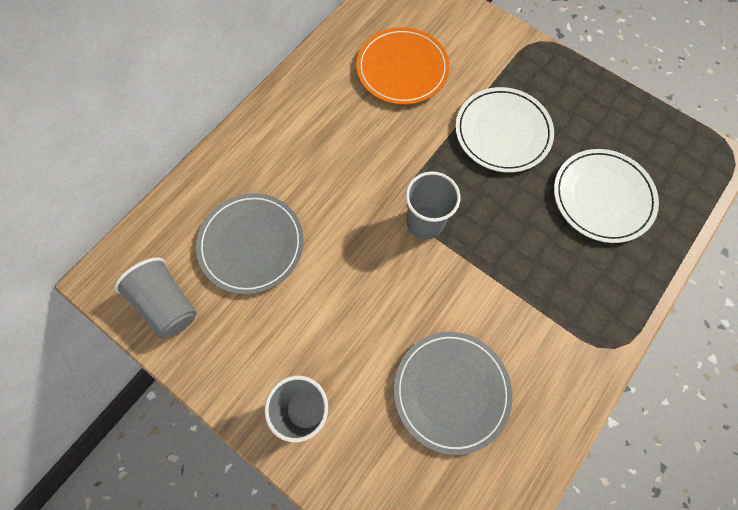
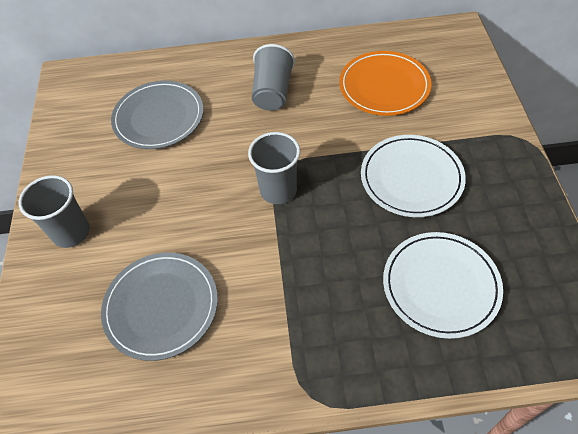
camera: 50 degrees right, 15 degrees down
grey cup [114,257,197,339] -> grey cup moved to [252,44,295,111]

